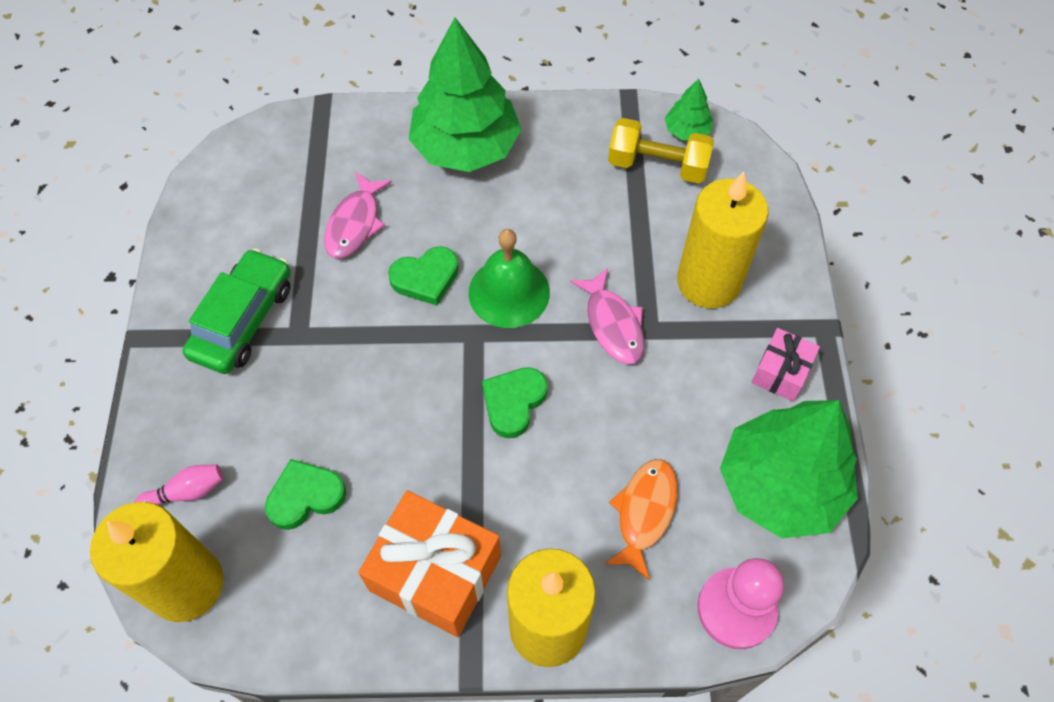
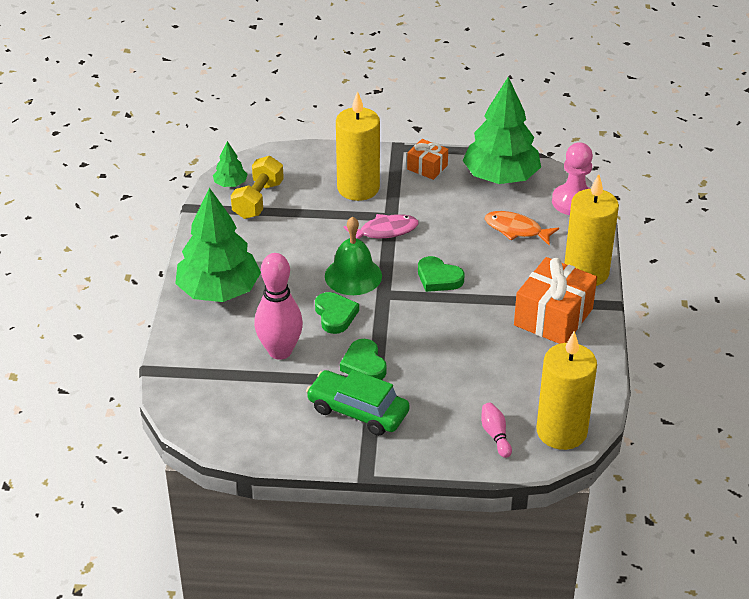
camera: 85 degrees left, 20 degrees down
green heart [265,459,346,530] -> green heart moved to [340,339,387,380]
pink fish [324,172,392,258] -> pink bowling pin [254,253,303,360]
pink gift [751,328,820,402] -> orange gift [407,139,448,180]

